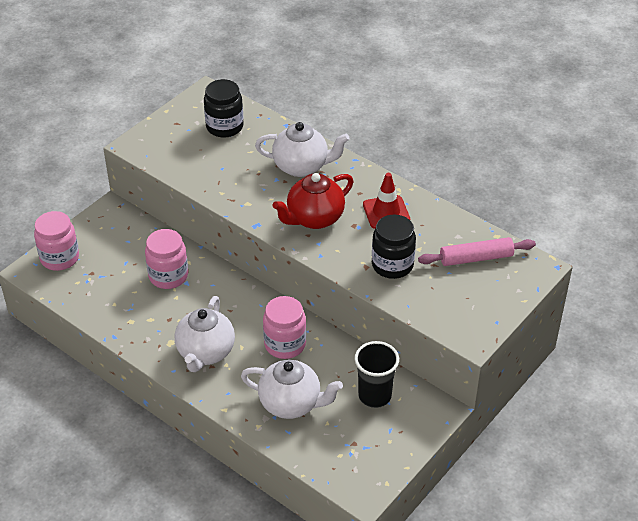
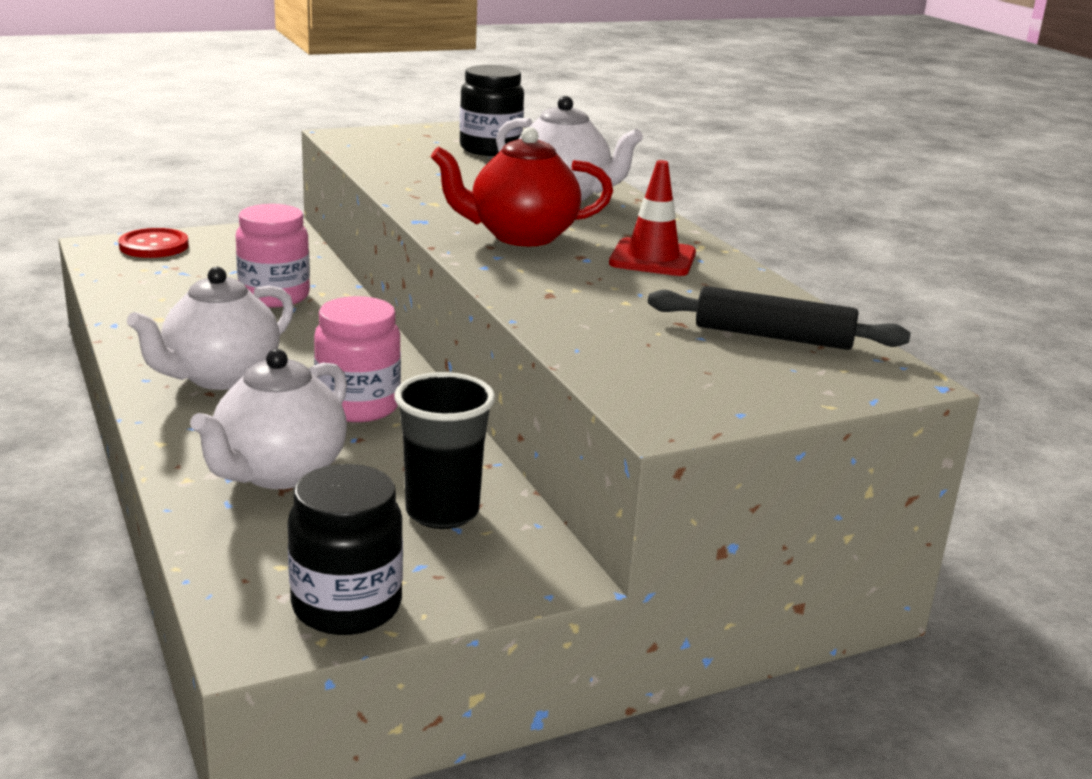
camera: 25 degrees right, 20 degrees down
pink jar [34,211,79,271] -> red button [119,228,189,258]
white teapot [241,360,343,419] -> white teapot turned 75 degrees clockwise [190,349,347,489]
black jar [372,214,416,279] -> black jar moved to [287,464,403,635]
pink rolling pin [418,237,536,266] -> black rolling pin [648,286,911,350]

